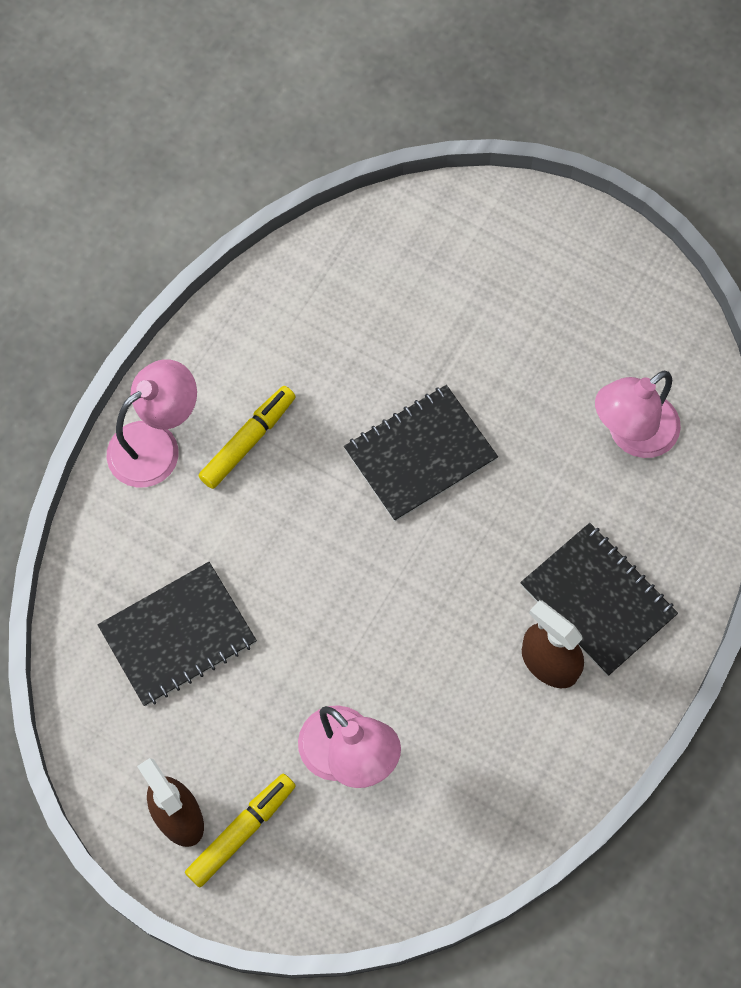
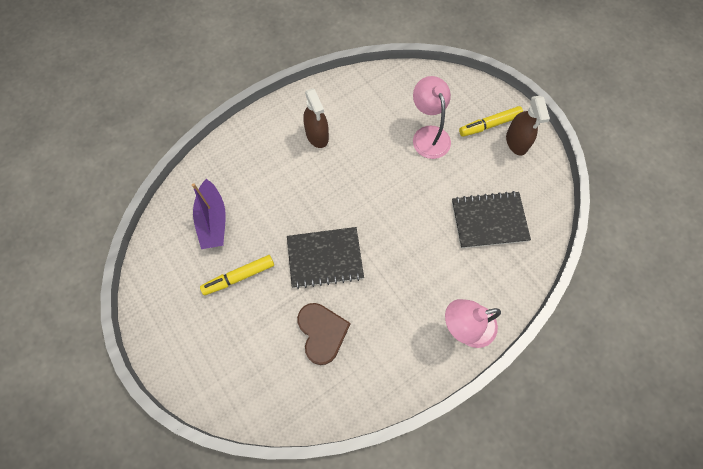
camera: 155 degrees left, 0 degrees up
yellow marker [199,386,296,489] -> yellow marker moved to [200,255,274,295]
black notebook [520,523,678,676] -> none
pink lamp [595,371,681,458] -> purple boat [192,179,226,249]
none -> brown heart [297,303,350,365]

